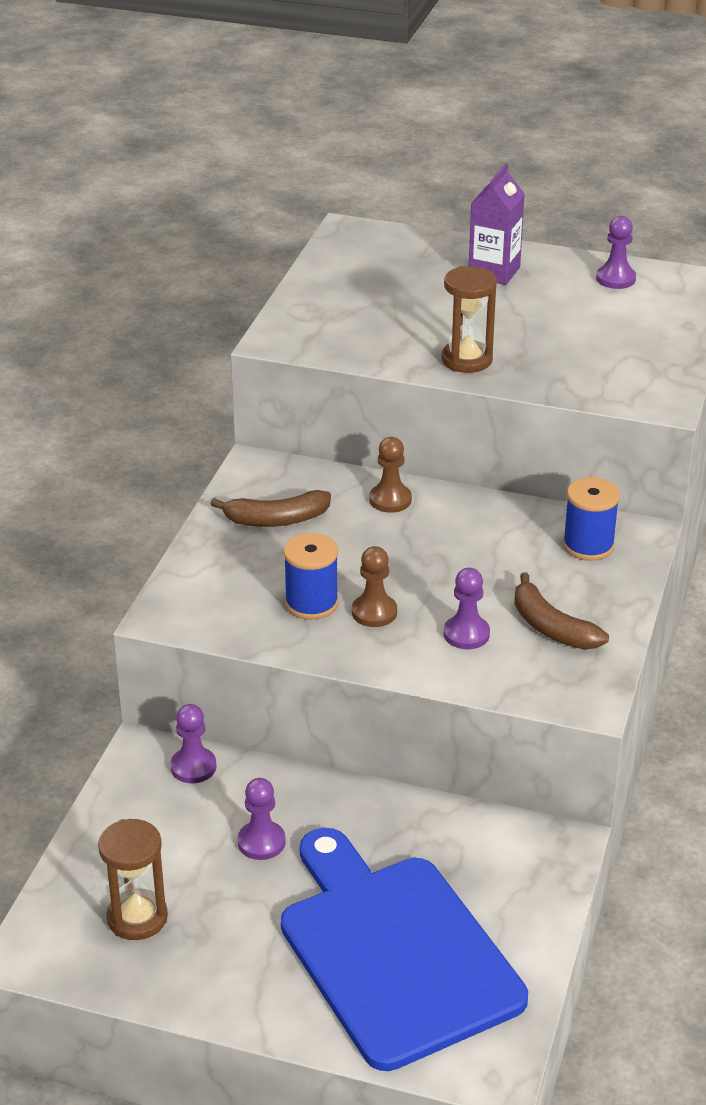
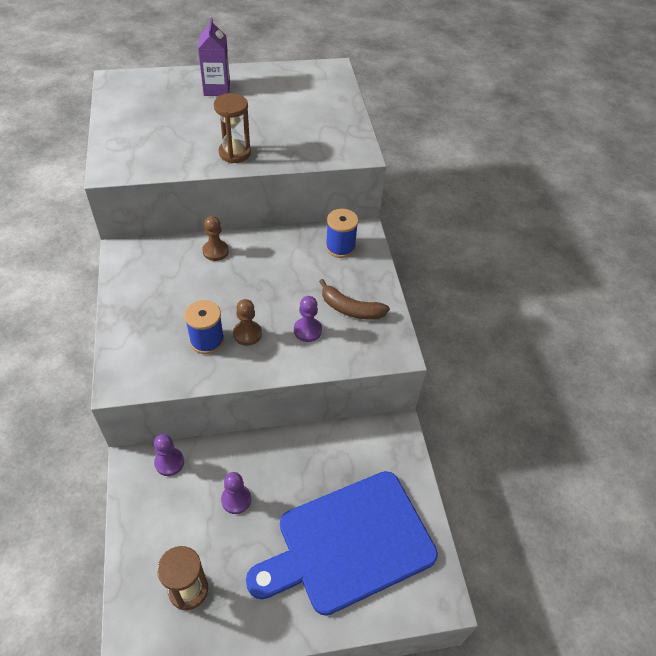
camera: 30 degrees left, 15 degrees up
brown banana [210,490,331,527] -> none
blue cutting board [281,828,528,1071] -> blue cutting board turned 60 degrees counterclockwise [246,471,438,616]
purple pawn [596,216,636,289] -> none

